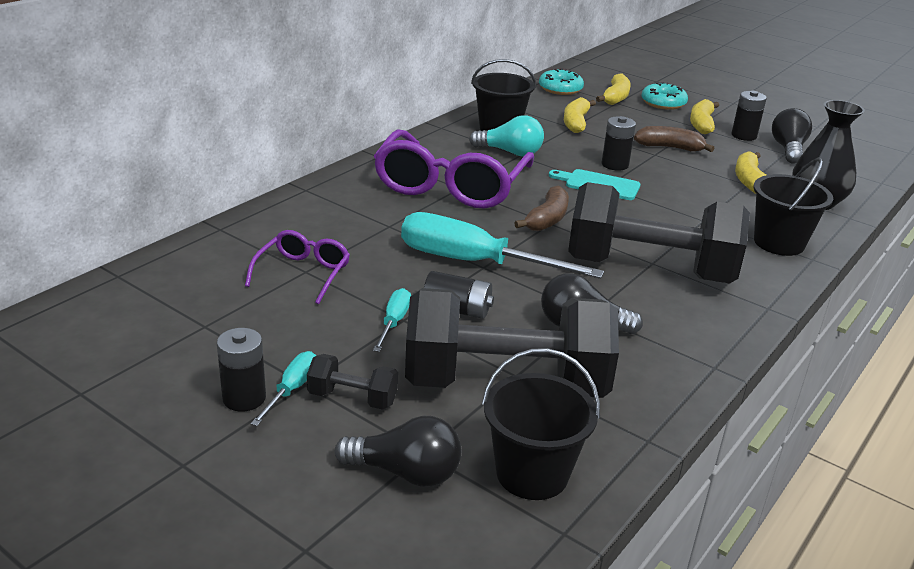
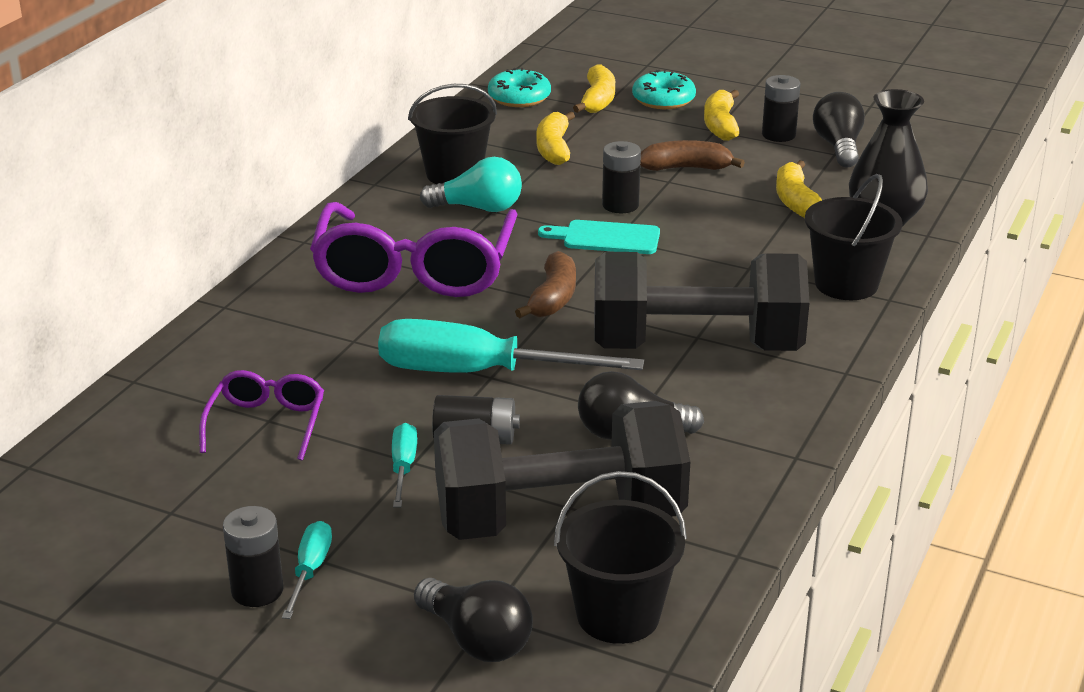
camera: 10 degrees left, 0 degrees up
black dumbbell [307,354,398,410] -> none
black light bulb [335,416,462,487] -> black light bulb turned 45 degrees clockwise [414,578,533,662]

